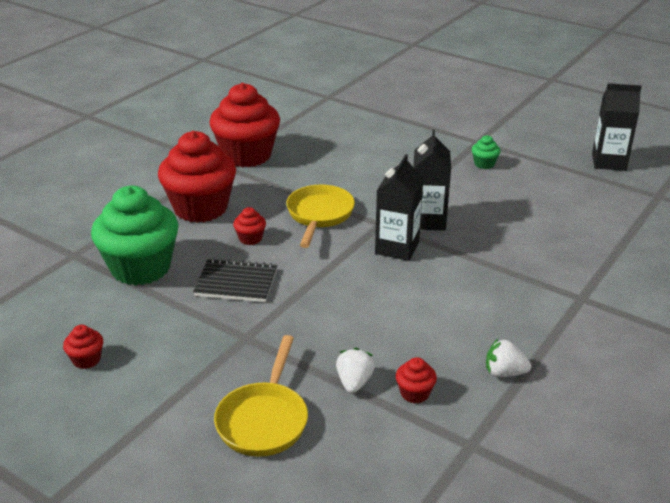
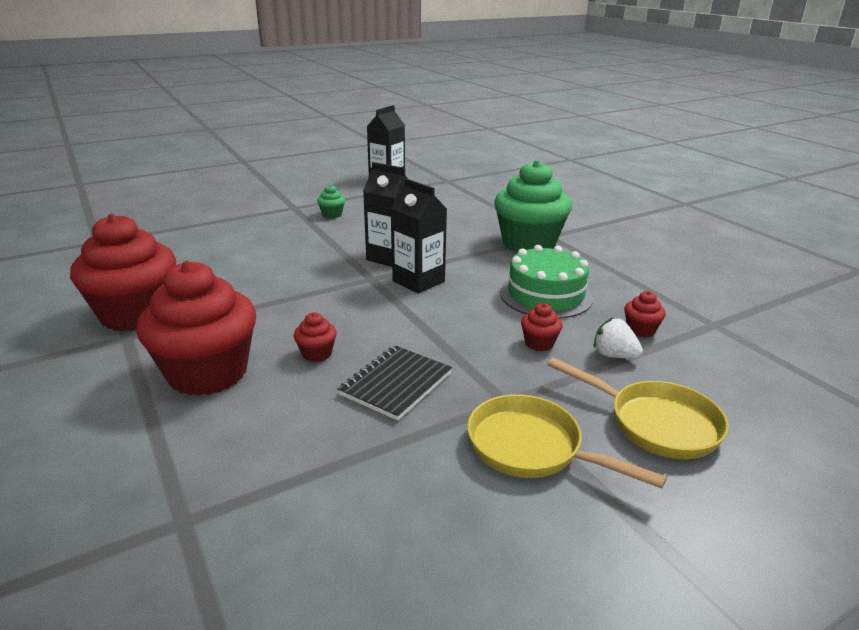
camera: 65 degrees left, 5 degrees down
red cupcake [63,325,103,369] -> red cupcake moved to [521,303,563,351]
green cupcake [91,186,179,286] -> green cupcake moved to [494,160,572,252]
yellow pan [286,185,355,248] -> yellow pan moved to [467,394,667,489]
white strawberry [486,339,531,377] -> none
none -> green cake [500,245,593,318]

